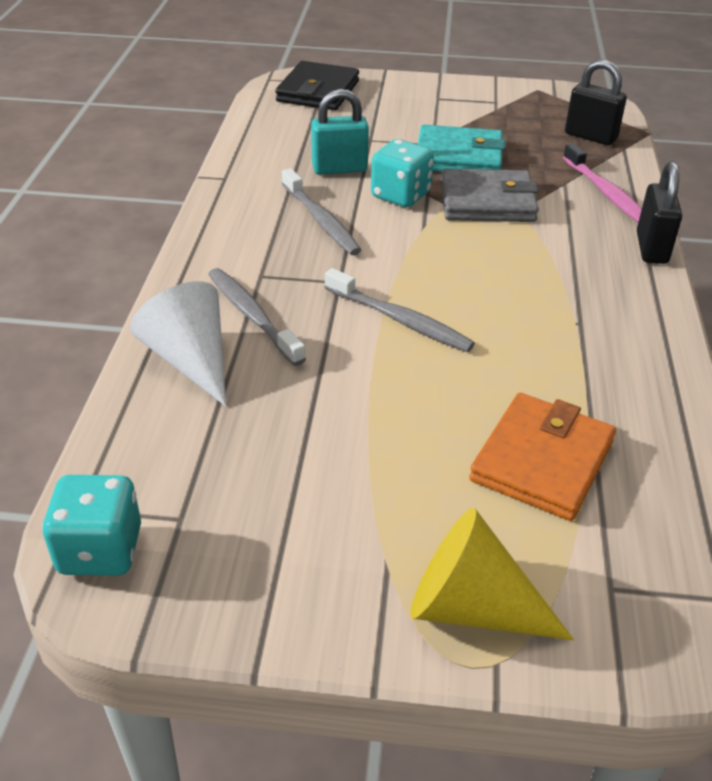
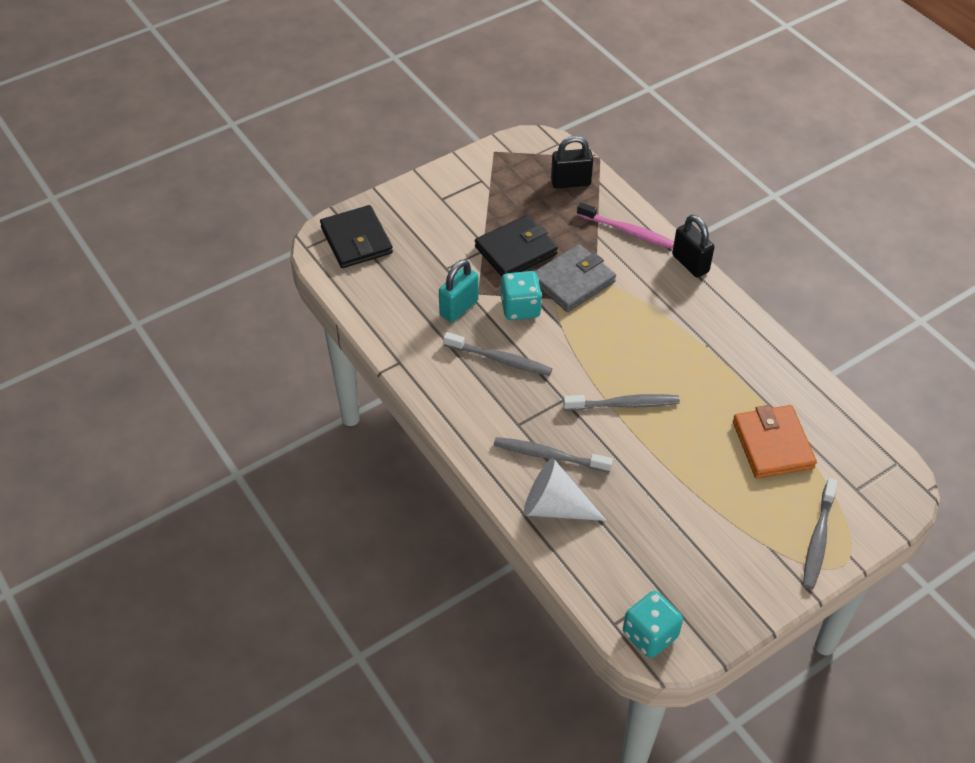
camera: 40 degrees left, 10 degrees up
yellow cone [410,508,574,640] -> grey toothbrush [803,478,838,589]
turquoise wallet [418,125,505,172] -> black wallet [475,215,558,276]

